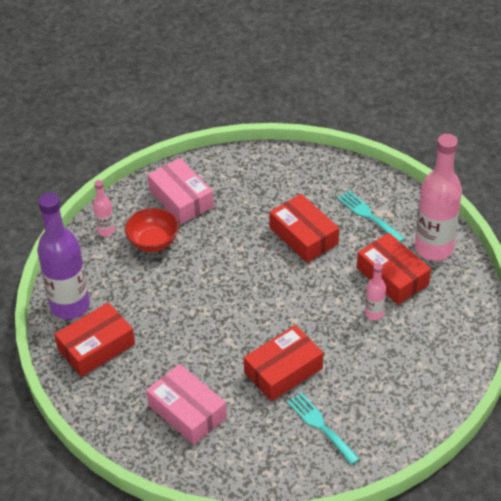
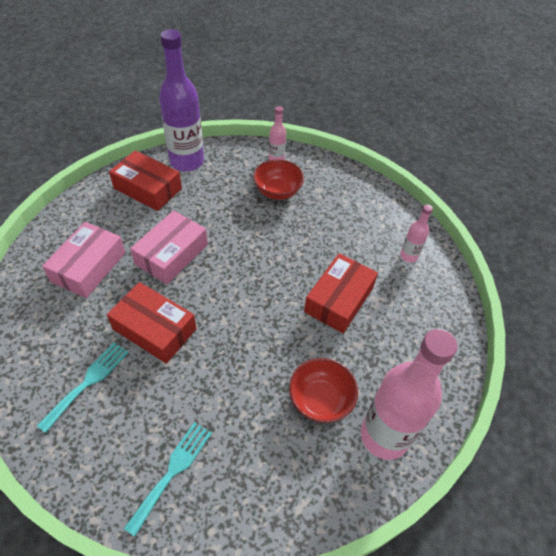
camera: 65 degrees right, 5 degrees up
pink box [147,158,214,224] -> pink box moved to [130,210,208,284]
turquoise fork [337,191,405,242] -> turquoise fork moved to [124,422,212,537]
red box [357,233,431,305] -> red bowl [289,358,358,423]
pink bottle [365,263,386,320] -> pink bottle moved to [400,204,433,263]

